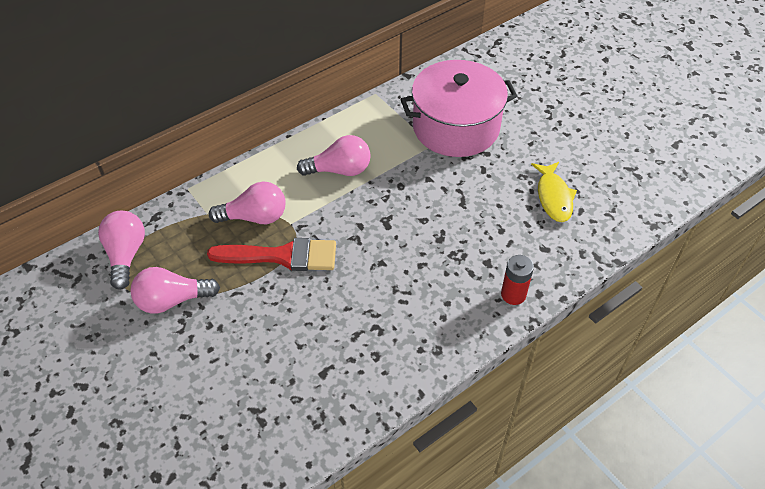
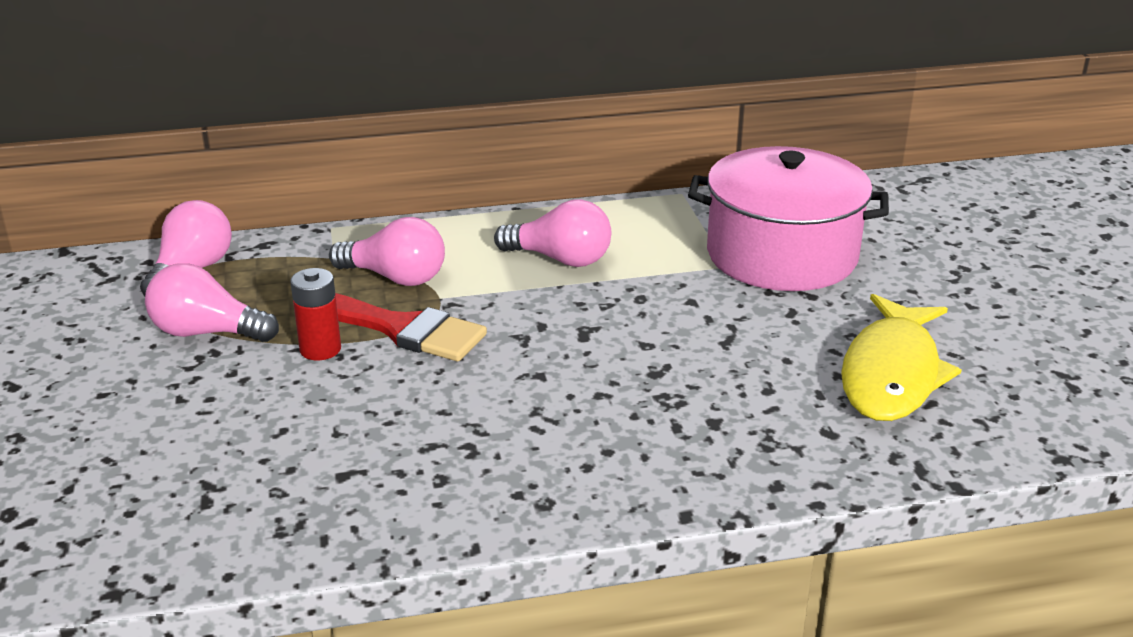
camera: 25 degrees right, 20 degrees down
red battery [501,255,534,305] -> red battery moved to [290,268,341,360]
yellow fish [531,162,577,222] -> yellow fish [841,294,962,421], size x1.51

